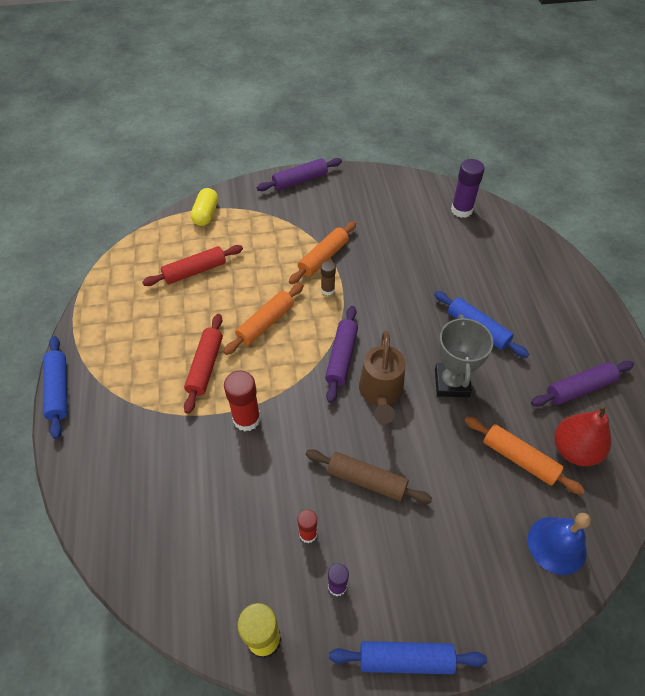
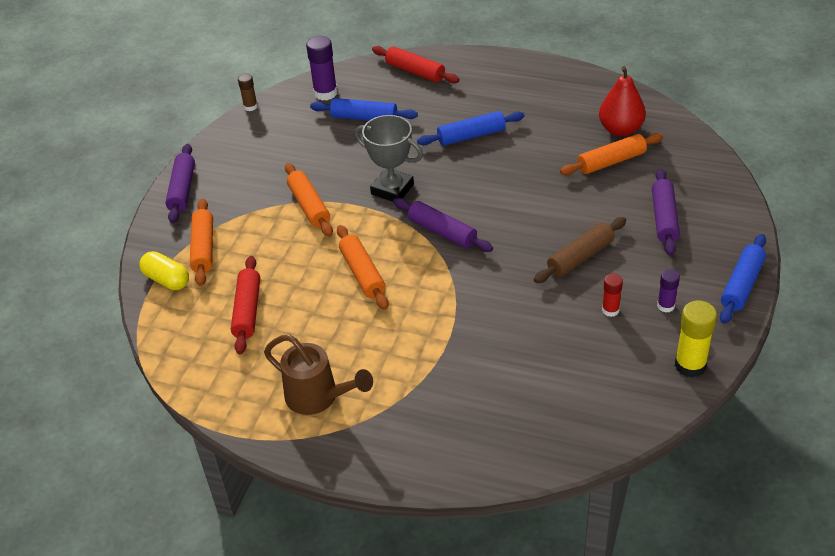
camera: 60 degrees left, 10 degrees down
blue rolling pin [43,336,68,439] -> blue rolling pin moved to [310,98,418,121]
red rolling pin [184,314,223,414] -> red rolling pin moved to [372,46,459,83]
red glue stick [224,371,261,431] -> none
brown glue stick [321,261,336,295] -> brown glue stick moved to [238,74,258,111]
brown watering can [359,331,406,424] -> brown watering can moved to [264,335,373,415]
grey trophy [435,315,493,397] -> grey trophy moved to [355,115,423,202]
blue bell [528,513,591,575] -> none
purple rolling pin [531,361,634,407] -> purple rolling pin moved to [652,169,680,256]
none -> orange rolling pin [190,198,213,286]

